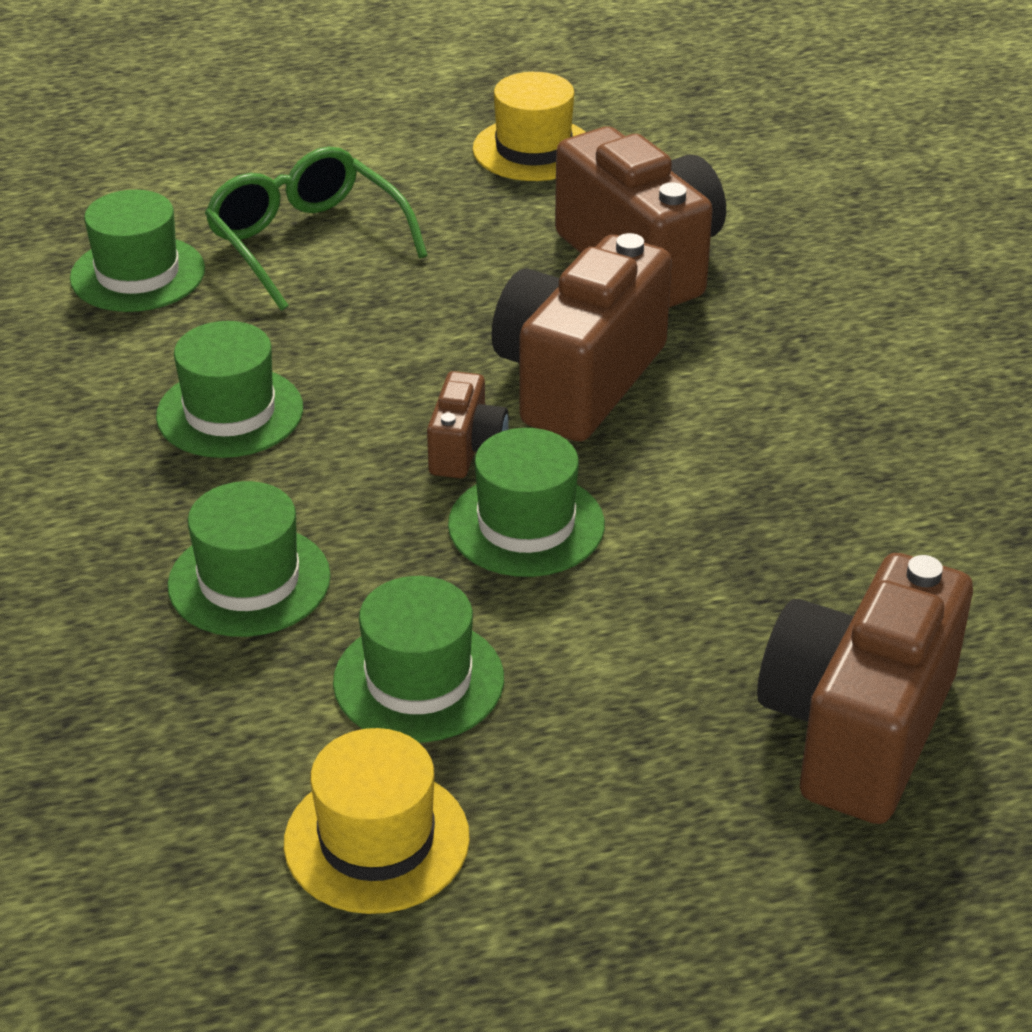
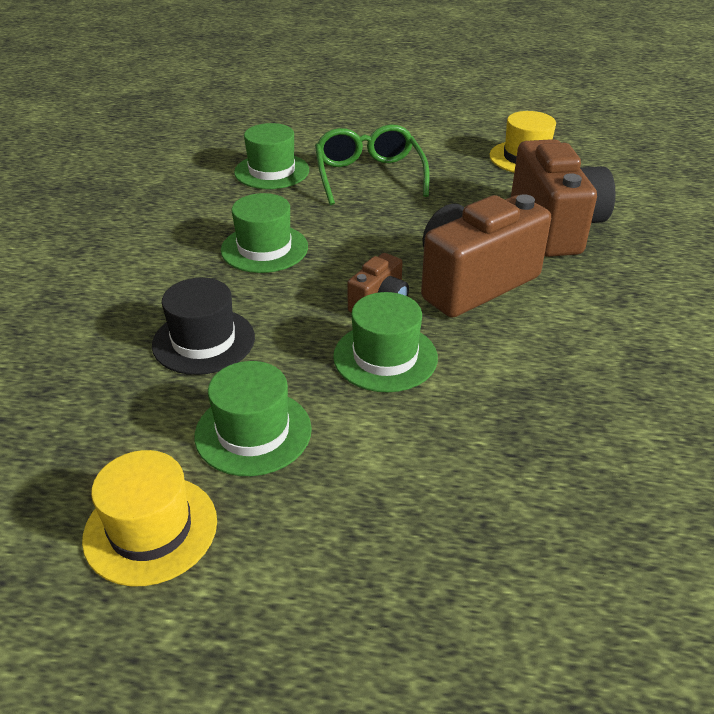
camera: 25 degrees right, 0 degrees up
green hat [167,481,331,637] -> black hat [152,277,255,375]
brown camera [757,553,973,824] -> none

